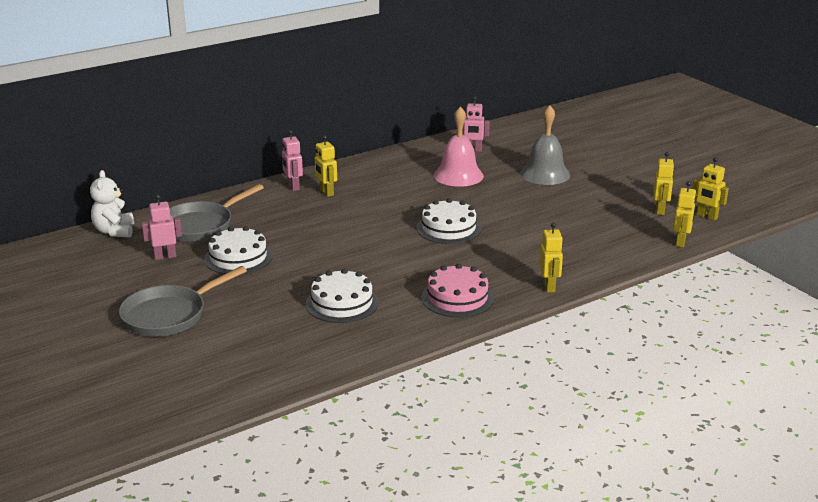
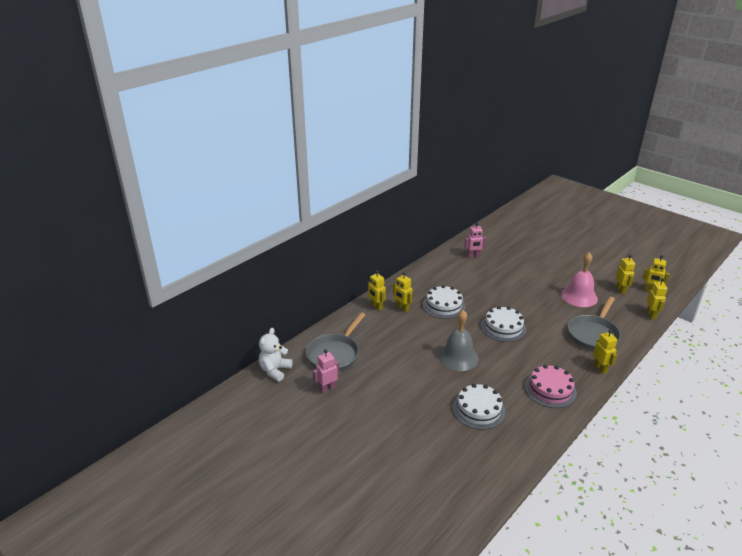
camera: 15 degrees left, 5 degrees up
white teddy bear [90,170,134,238] -> white teddy bear turned 45 degrees clockwise [259,328,293,382]
grey pan [119,266,247,337] -> grey pan moved to [568,296,621,350]
white cake [204,226,273,274] -> white cake moved to [423,285,466,319]
pink robot [282,130,303,191] -> yellow robot [368,270,386,311]
pink bell [434,107,484,187] -> pink bell moved to [561,252,598,307]
grey bell [520,105,570,185] -> grey bell moved to [438,310,479,371]

